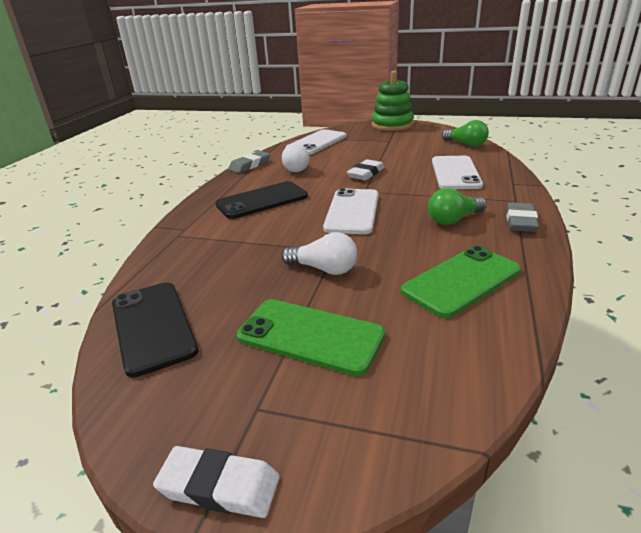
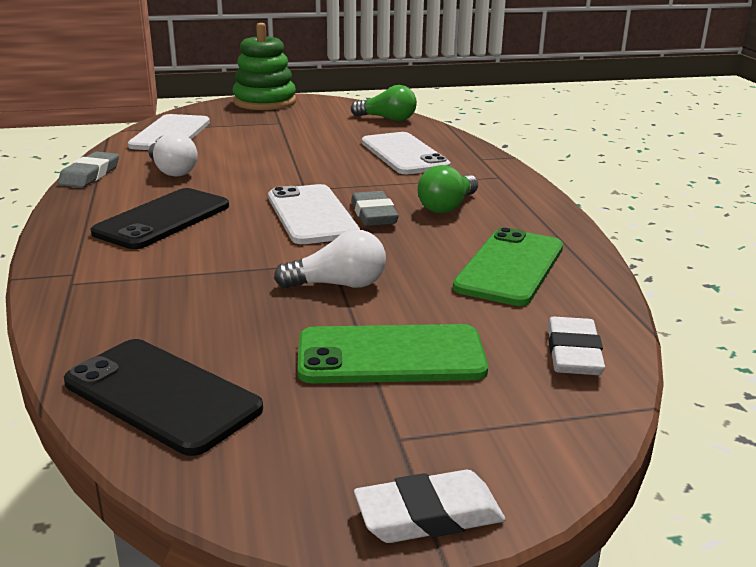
camera: 30 degrees left, 5 degrees down
white eraser [347,159,385,180] -> white eraser moved to [548,317,605,375]
grey eraser [506,202,539,232] -> grey eraser moved to [351,191,399,226]

